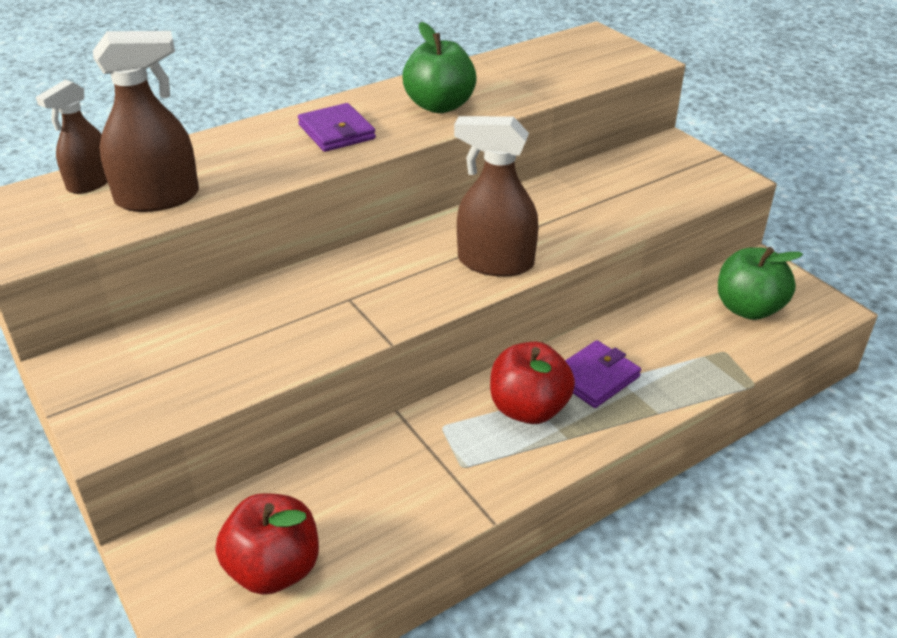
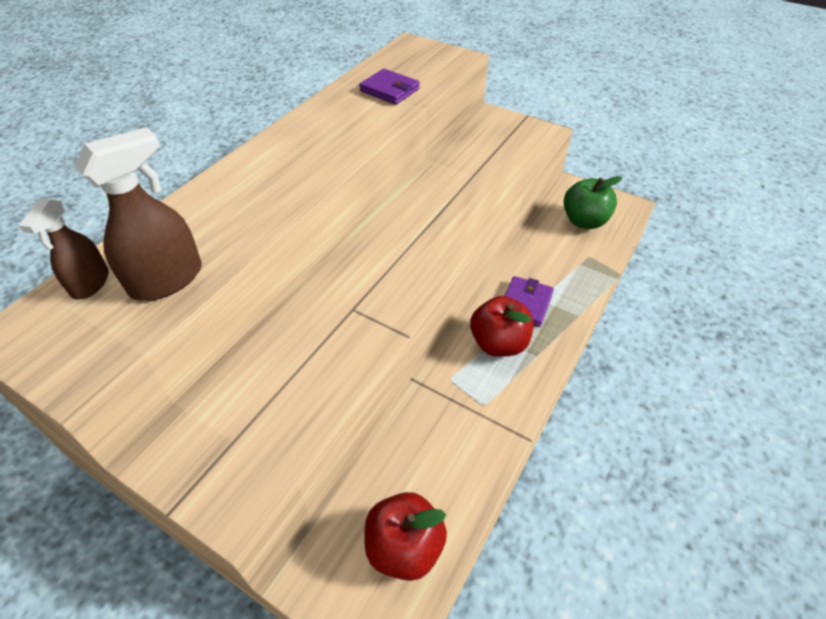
camera: 25 degrees left, 10 degrees up
purple wallet [298,103,376,152] -> purple wallet moved to [359,69,420,105]
green apple [402,22,477,113] -> none
brown spray bottle [454,116,538,277] -> none

